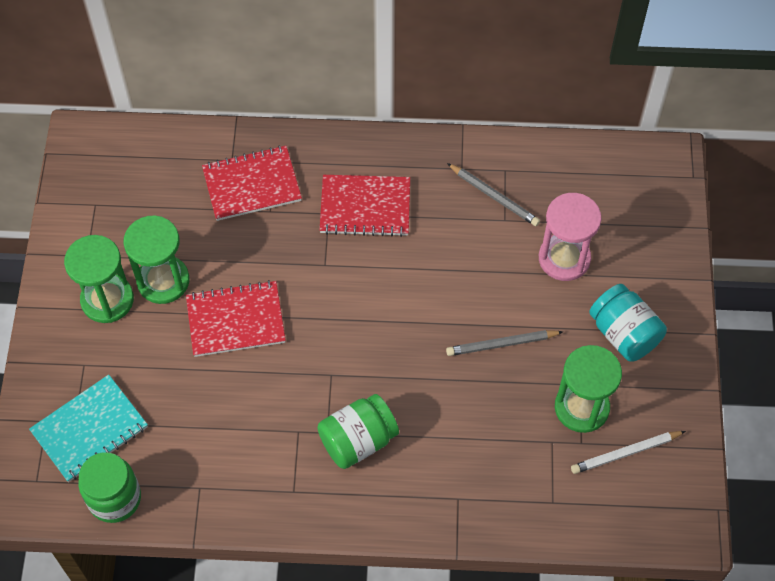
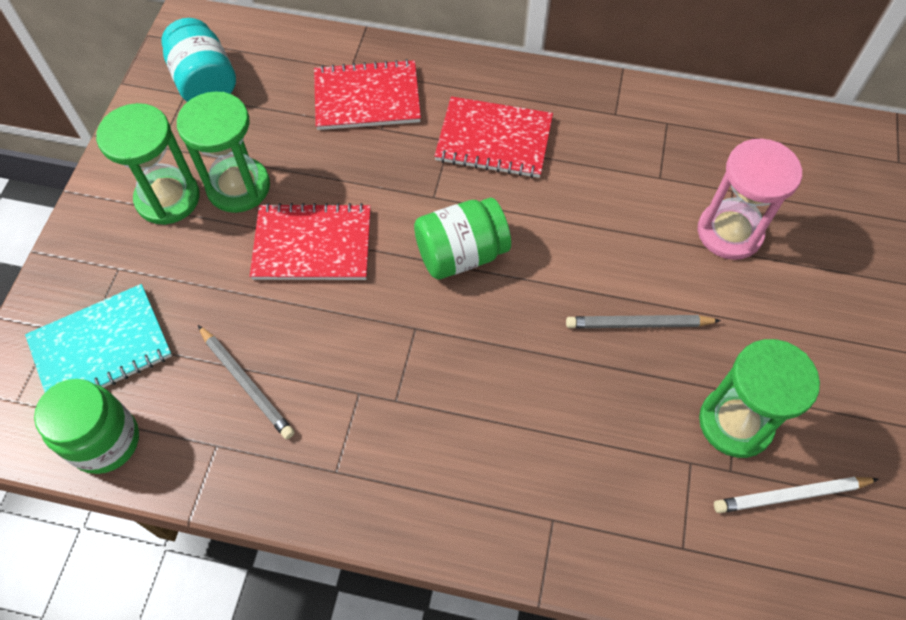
camera: 10 degrees right, 0 degrees up
green jar [317,394,399,469] -> green jar moved to [414,197,511,280]
grey pencil [447,163,540,226] -> grey pencil moved to [198,325,295,439]
turquoise jar [589,284,667,361] -> turquoise jar moved to [161,18,236,102]

